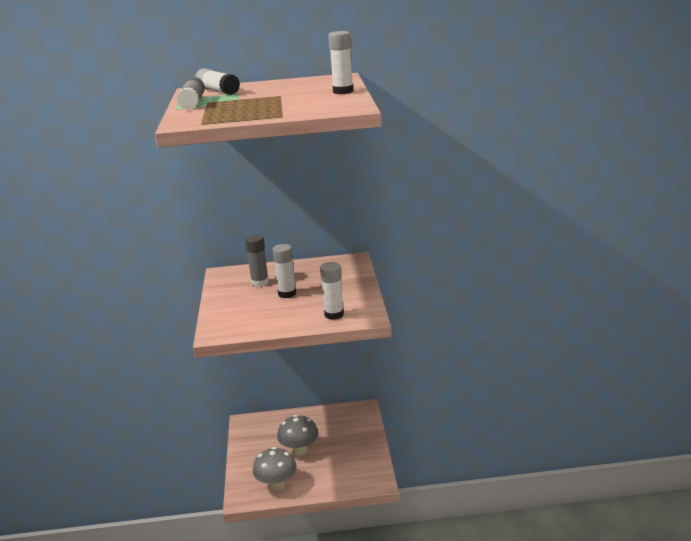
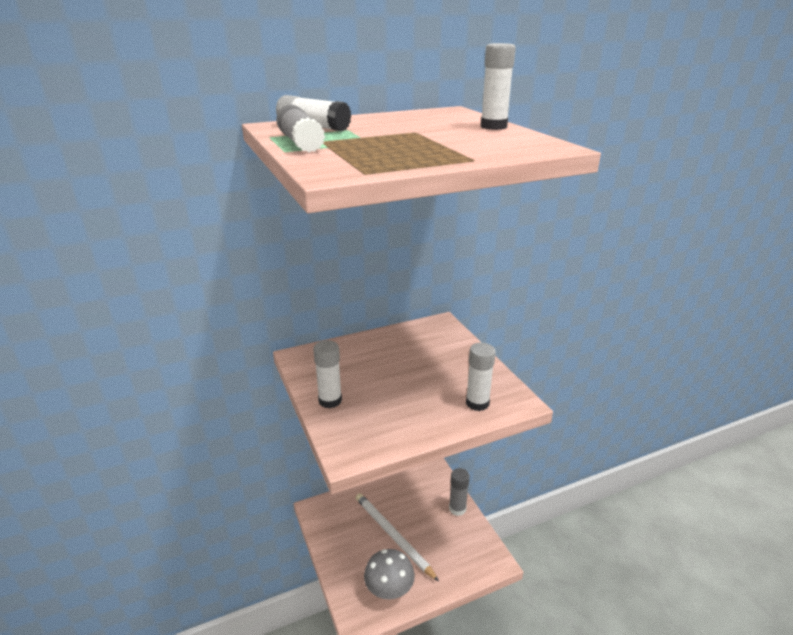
camera: 20 degrees left, 5 degrees up
grey glue stick [245,234,269,287] -> grey glue stick moved to [449,468,470,516]
white glue stick [273,244,296,298] -> white glue stick moved to [313,340,342,408]
grey mushroom [277,415,318,456] -> white pencil [356,493,439,582]

